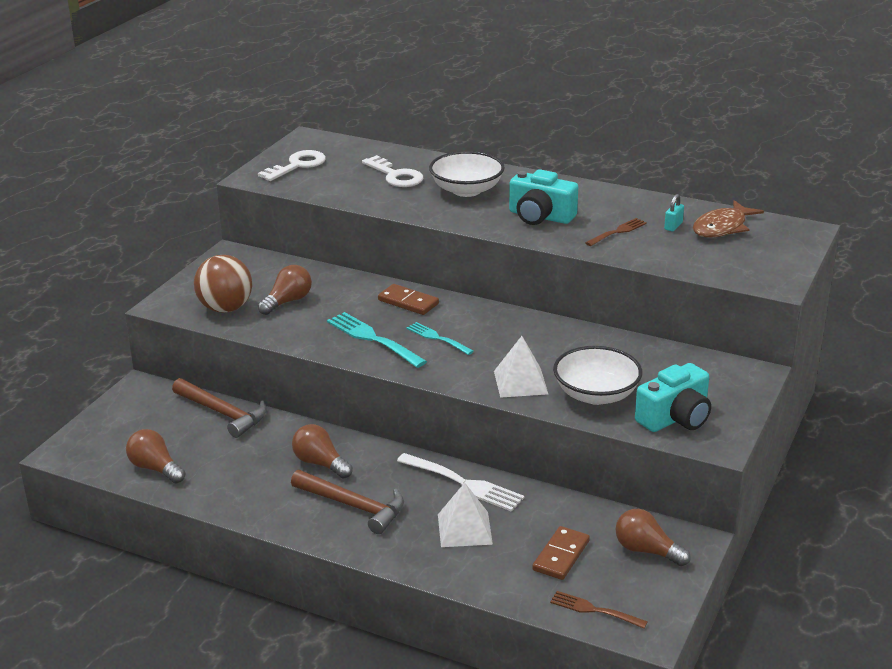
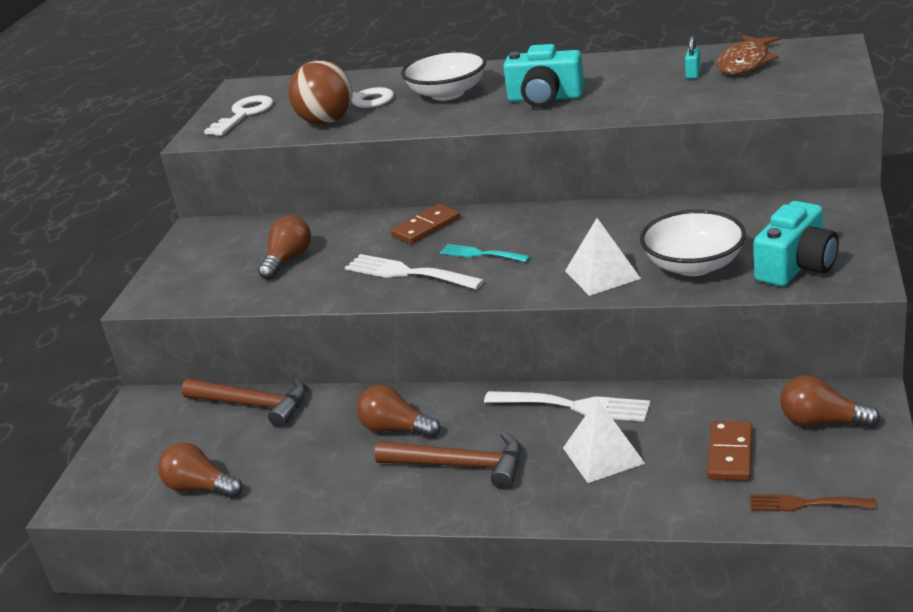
camera: 10 degrees left, 0 degrees up
brown ball [194,255,252,313] -> brown ball moved to [289,60,352,125]
turquoise fork [327,312,427,368] -> white fork [345,254,484,290]
brown domino [378,284,439,315] -> brown domino turned 60 degrees counterclockwise [391,204,460,244]
brown fork [585,218,647,246] -> none

